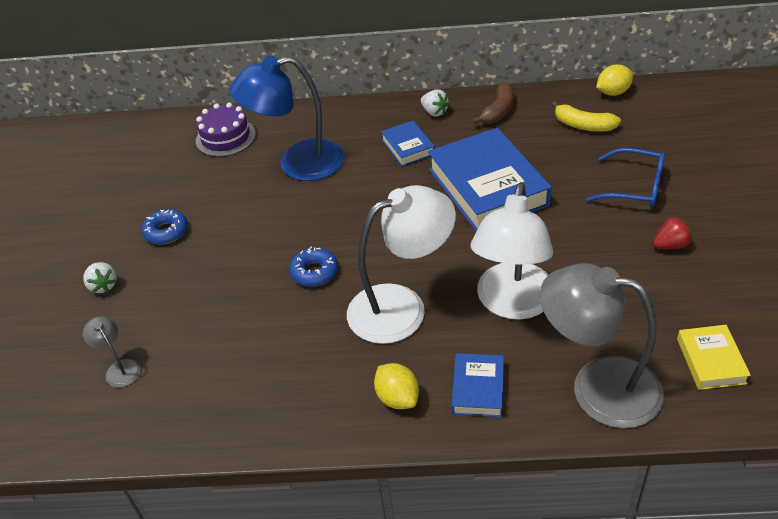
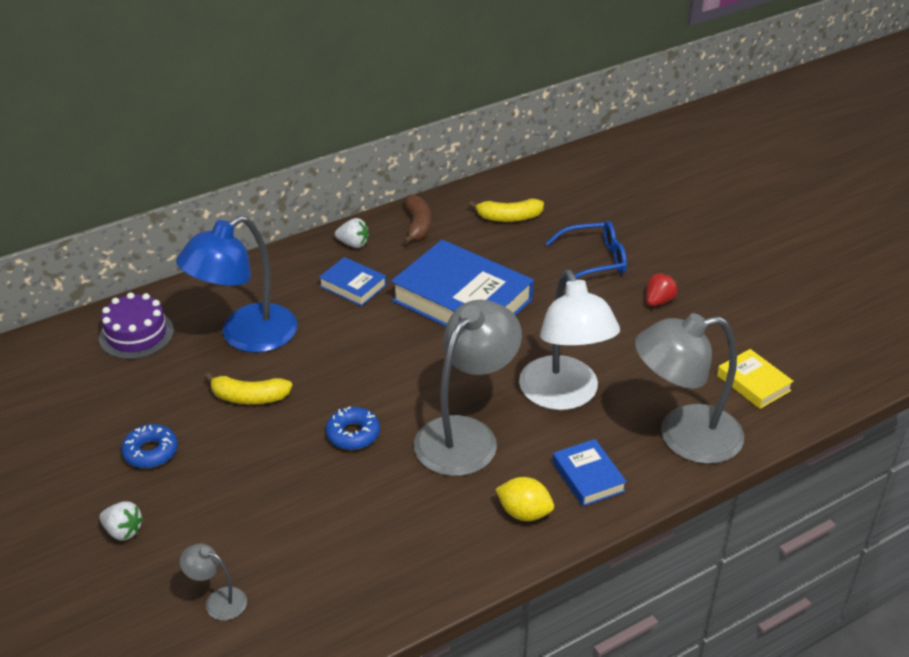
camera: 35 degrees left, 5 degrees down
white lamp [347,185,456,344] -> grey lamp [414,299,522,476]
yellow lemon [596,64,633,96] -> none
none -> yellow banana [205,373,292,404]

